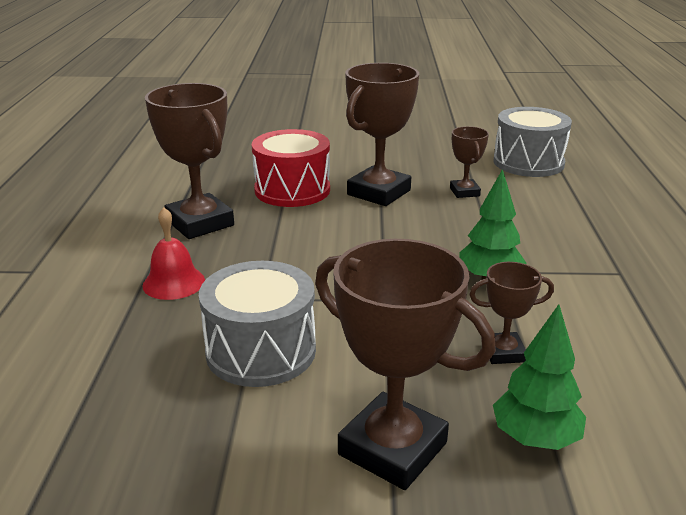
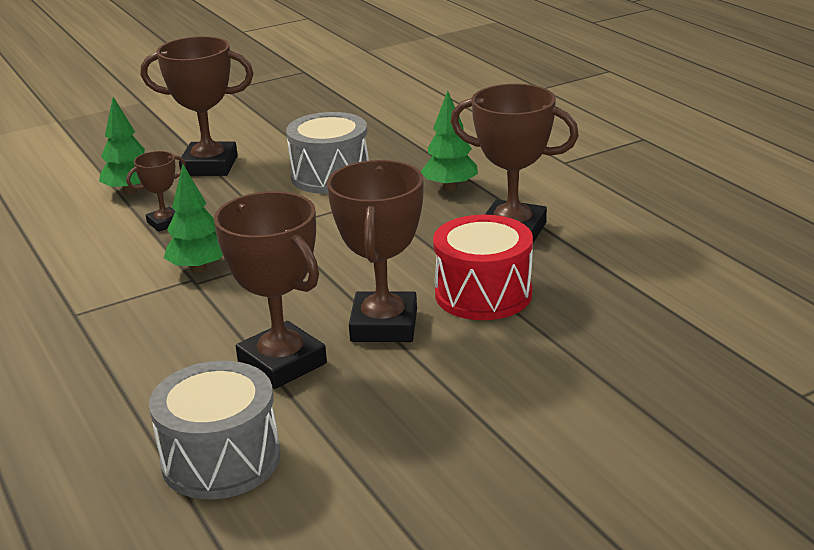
camera: 150 degrees right, 0 degrees up
red bell [142,207,205,300] -> green tree [421,91,478,191]
brown trophy [450,126,489,198] -> brown trophy [214,191,327,389], size x1.93

